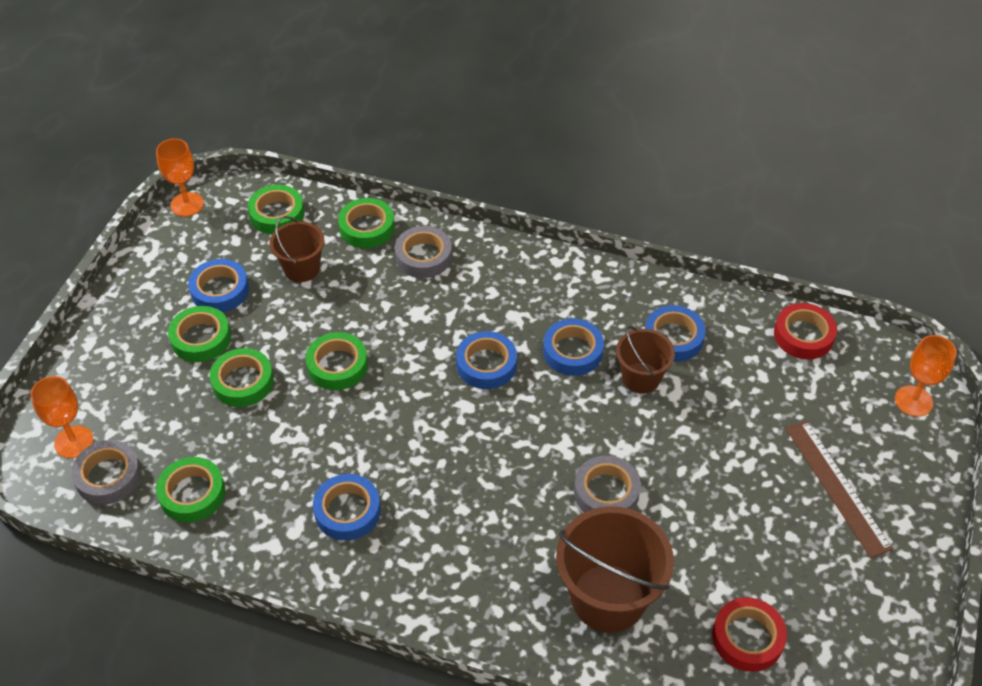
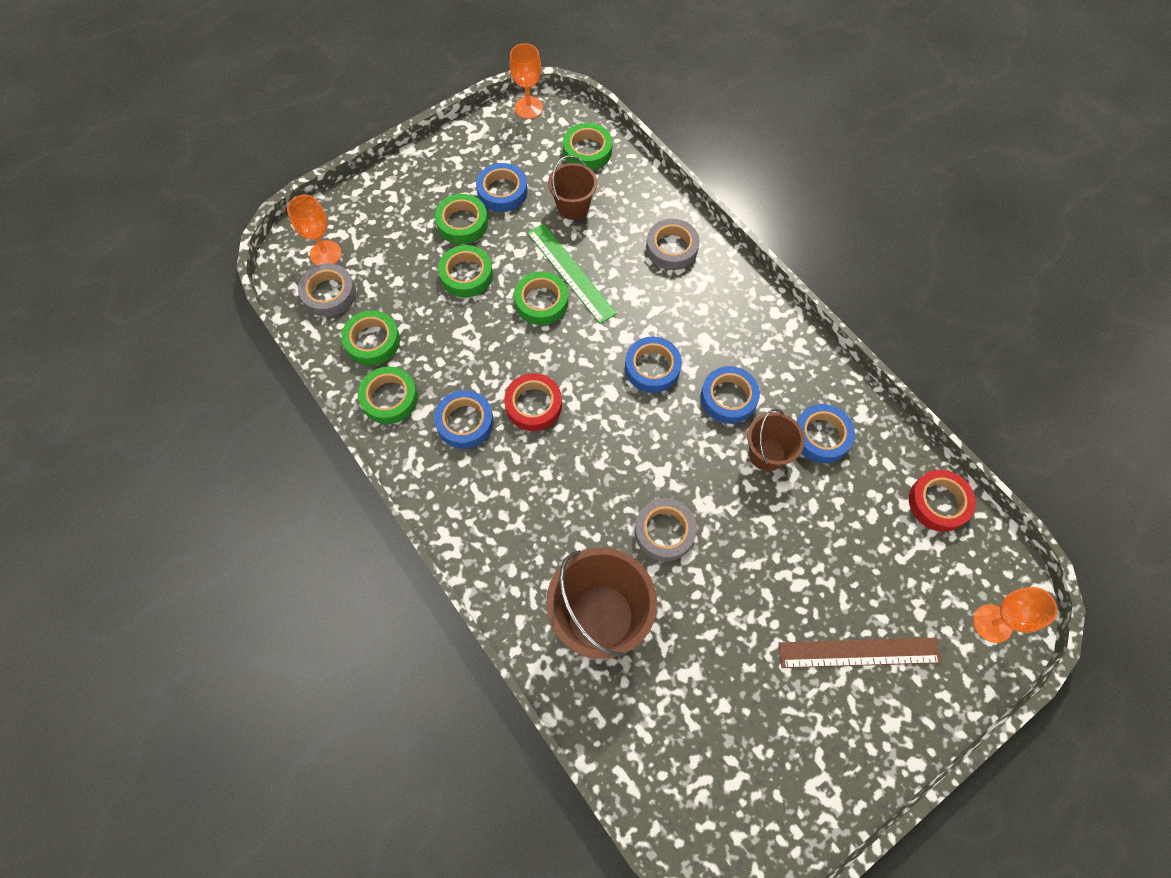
camera: 35 degrees right, 15 degrees up
green tape [338,198,395,248] -> green tape moved to [358,367,418,424]
red tape [712,597,787,672] -> red tape moved to [504,373,562,431]
brown ruler [785,420,893,558] -> brown ruler turned 75 degrees clockwise [779,637,942,668]
none -> green ruler [527,223,617,324]

